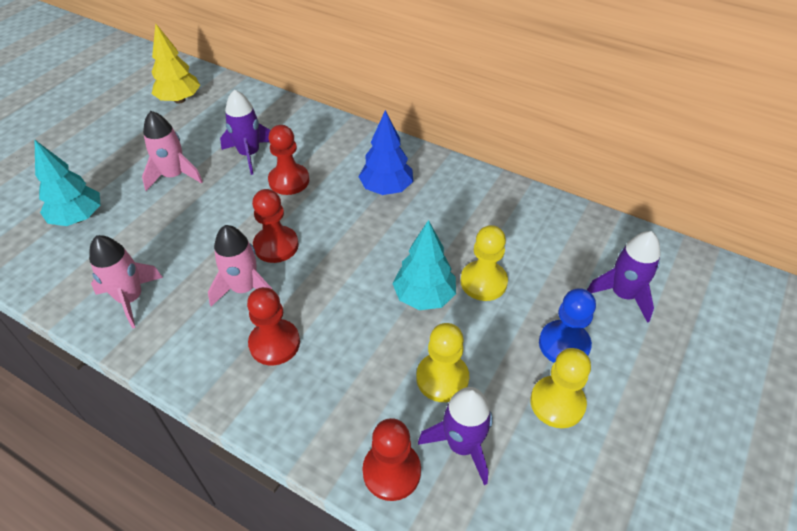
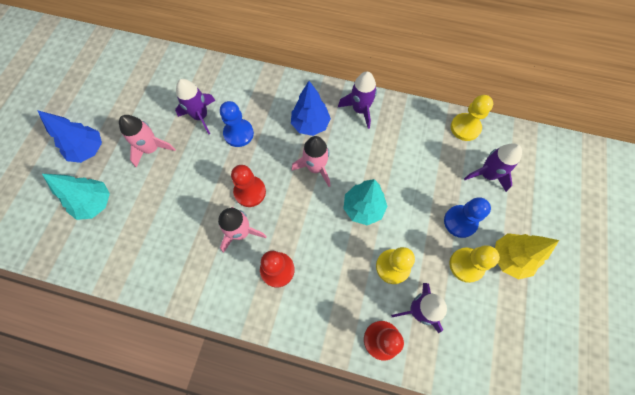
camera: 15 degrees left, 20 degrees up
pink rocket [89,235,163,329] -> pink rocket moved to [292,136,330,187]
yellow tree [151,23,200,104] -> yellow tree moved to [495,233,559,279]
red pawn [268,125,309,195] -> blue pawn [220,101,254,147]
yellow pawn [461,225,508,301] -> yellow pawn moved to [451,95,493,141]
none -> blue tree [37,110,102,163]
none -> purple rocket [338,71,377,129]

